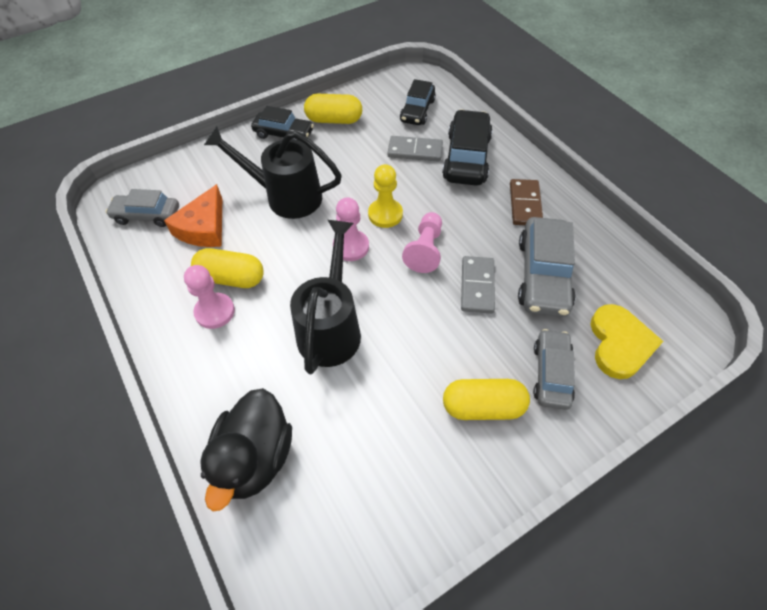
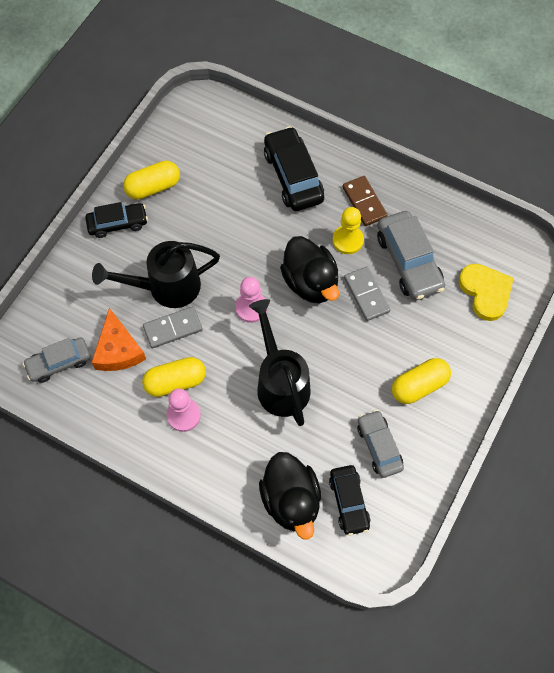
camera: 30 degrees left, 10 degrees up
yellow pawn [368,164,403,228] -> yellow pawn moved to [333,207,364,254]
grey domino [387,136,443,162] -> grey domino moved to [143,306,203,349]
black car [400,79,436,125] -> black car moved to [329,465,370,536]
pink pawn [402,212,442,273] -> black duck [280,236,339,303]
grey car [533,329,575,410] -> grey car moved to [357,410,404,478]

